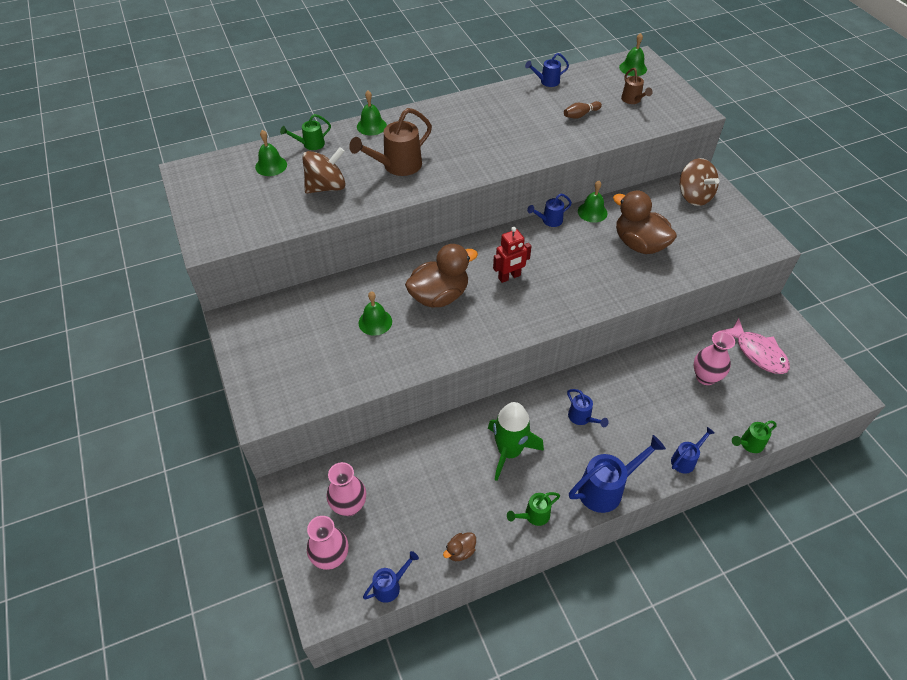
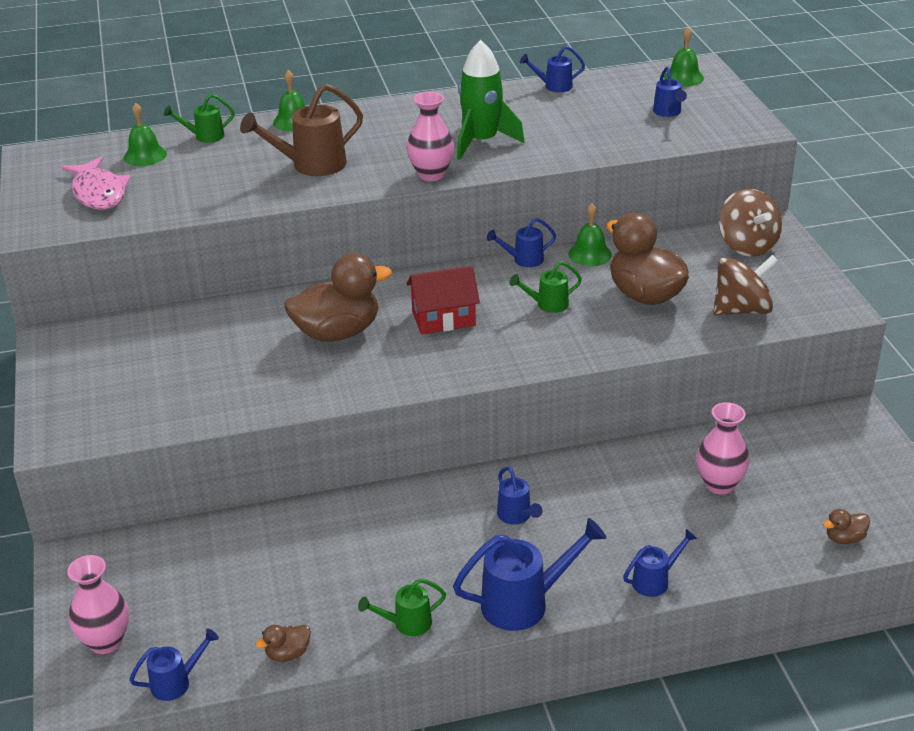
camera: 10 degrees right, 15 degrees down
brown spinning top [302,147,345,194] -> brown spinning top moved to [713,255,778,316]
pink vase [326,462,366,516] -> pink vase moved to [407,92,454,181]
green bell [358,292,392,336] -> none
green rocket [488,402,544,481] -> green rocket moved to [457,40,525,160]
red robot [493,227,531,283] -> red house [407,266,480,335]
brown bowling pin [564,101,602,119] -> none
brown watering can [621,68,653,104] -> blue watering can [653,66,687,117]
pink fish [718,318,790,374] -> pink fish moved to [61,157,131,210]
green watering can [732,421,777,453] -> green watering can moved to [510,261,582,313]
none -> brown duck [823,509,870,544]

